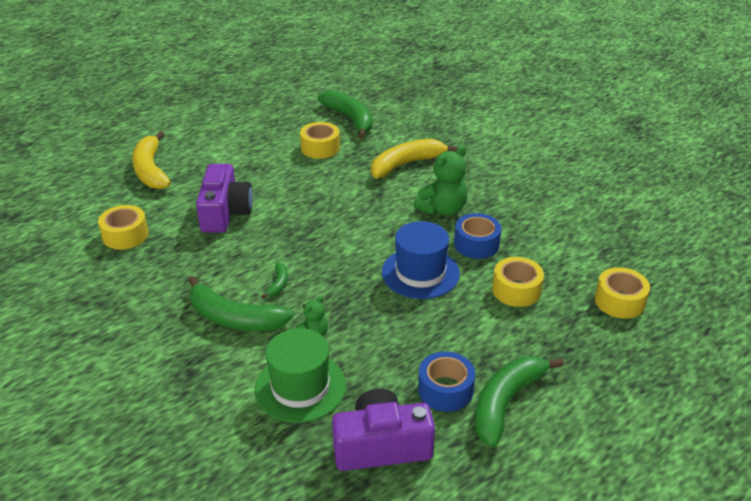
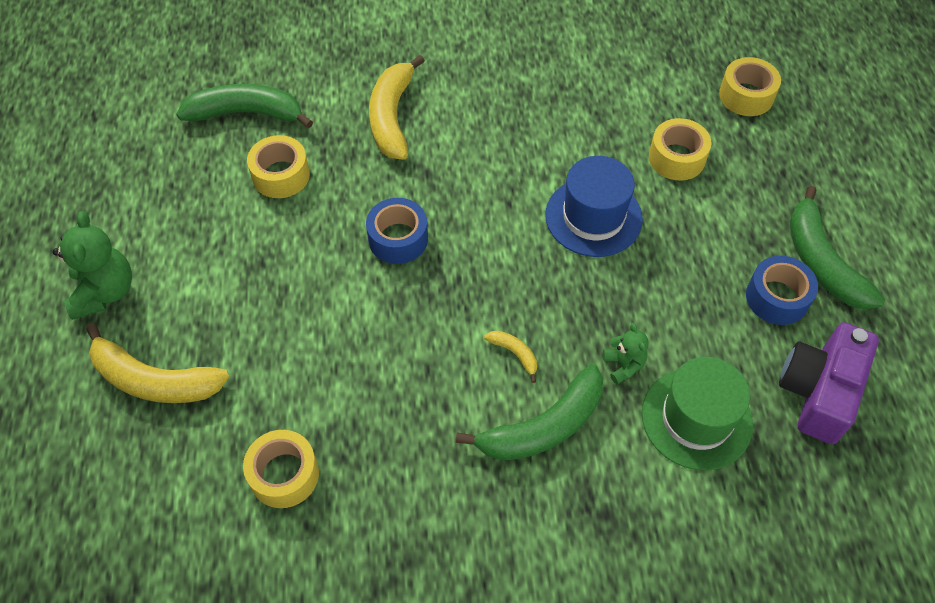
camera: 55 degrees left, 20 degrees up
purple camera [196,164,253,233] -> none
green banana [261,263,288,299] -> yellow banana [484,331,537,383]
green teddy bear [413,145,467,216] -> green teddy bear moved to [53,211,132,320]
blue tape [454,213,501,259] -> blue tape moved to [366,198,428,264]

